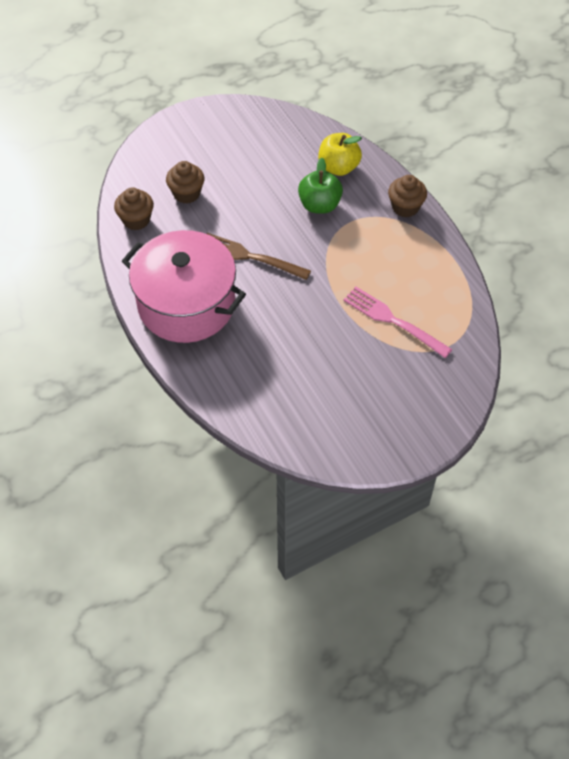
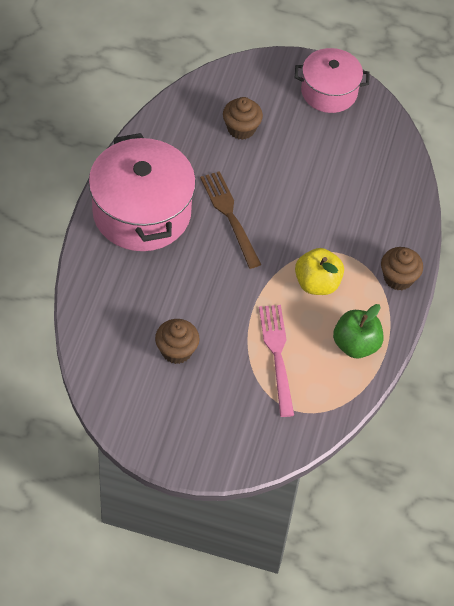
camera: 40 degrees right, 0 degrees up
brown cupcake [114,187,154,230] -> brown cupcake moved to [155,319,200,364]
green apple [298,158,343,214] -> green apple moved to [333,304,383,358]
yellow apple [318,133,362,176] -> yellow apple moved to [295,248,344,295]
none -> pink pot [295,48,370,113]

